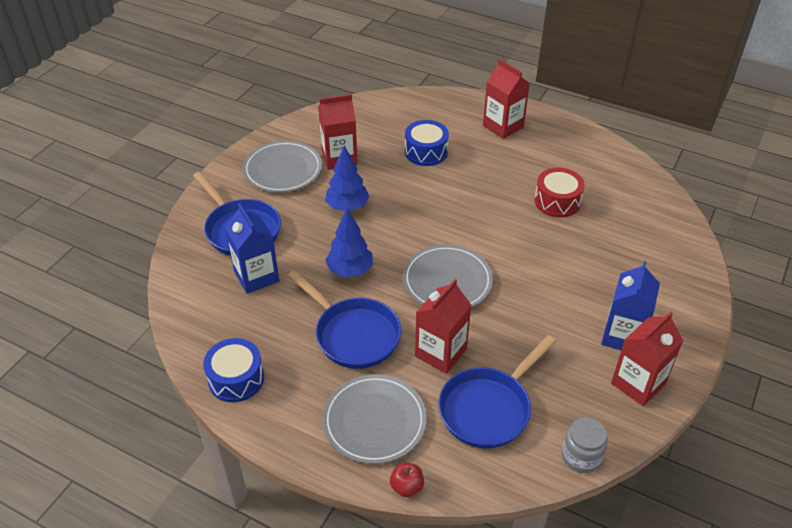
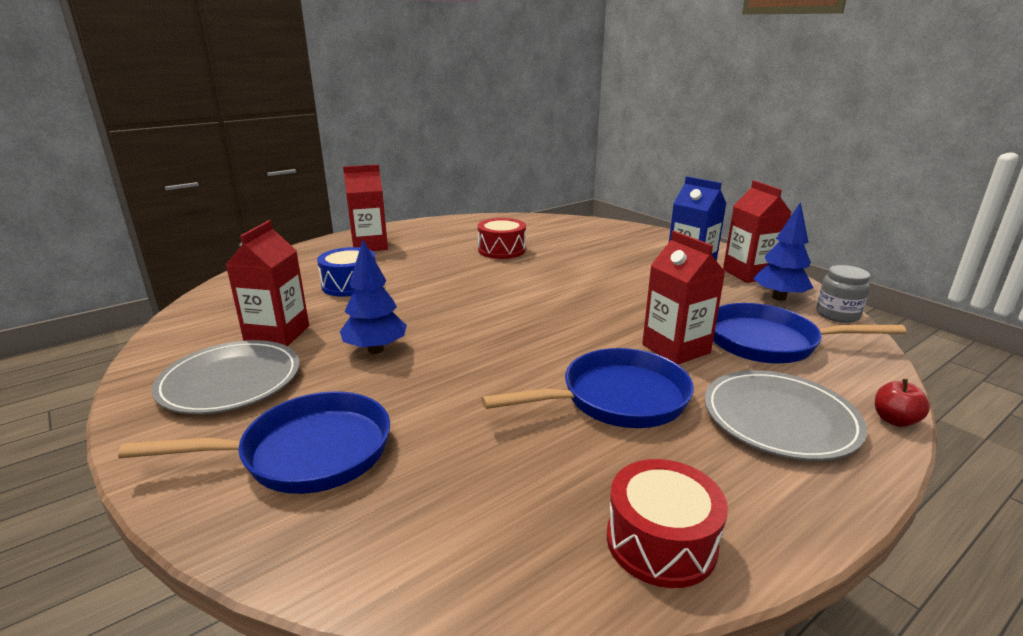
camera: 65 degrees left, 20 degrees down
blue drum [203,338,264,402] -> red drum [607,459,728,588]
blue carton [225,203,279,294] -> none
blue tree [326,209,373,277] -> blue tree moved to [753,202,813,301]
grey plate [403,245,493,308] -> none
blue pan [438,335,556,449] -> blue pan turned 120 degrees clockwise [713,303,906,364]

